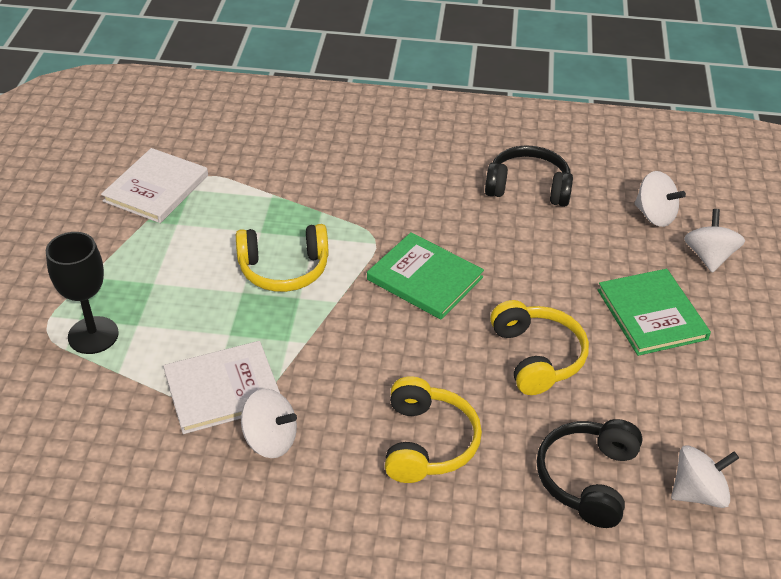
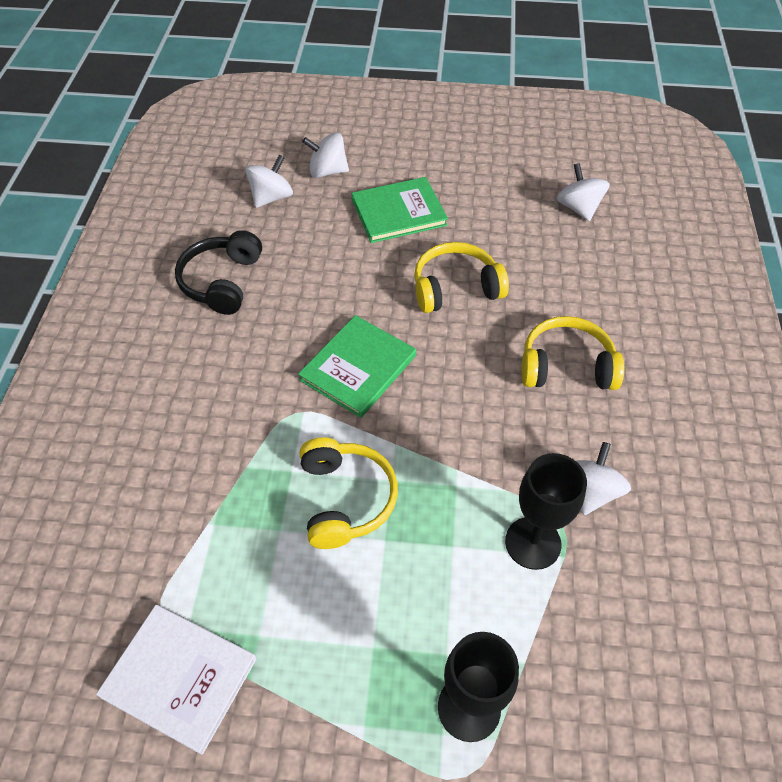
camera: 90 degrees left, 10 degrees up
white book [163,341,280,434] -> black goblet [505,453,587,570]
black headphones [537,419,643,528] -> none

